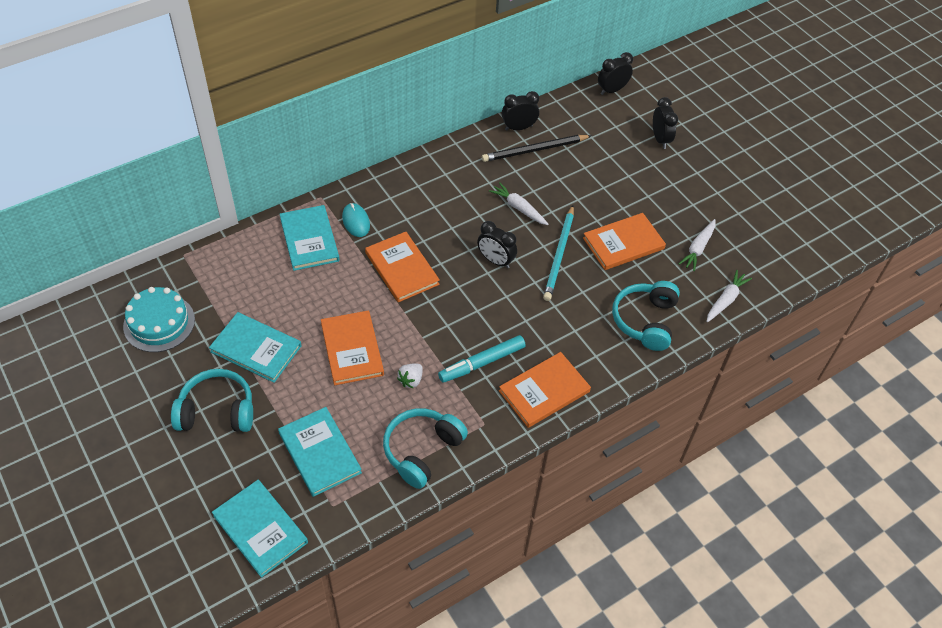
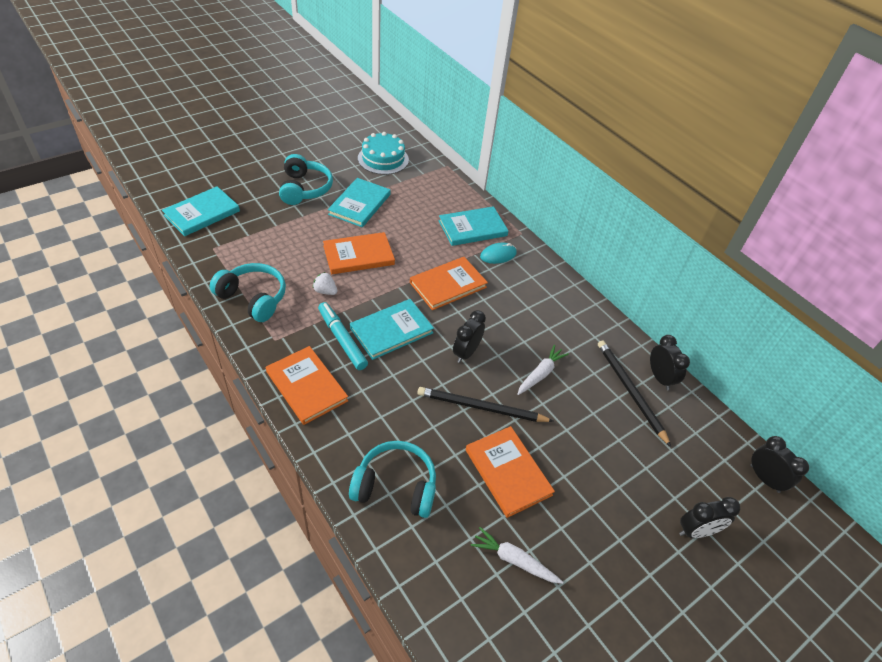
camera: 85 degrees right, 5 degrees down
turquoise book [278,407,362,497] -> turquoise book moved to [350,299,434,360]
turquoise pencil [543,205,574,301] -> black pencil [417,387,553,422]
white carrot [707,270,752,322] -> none

